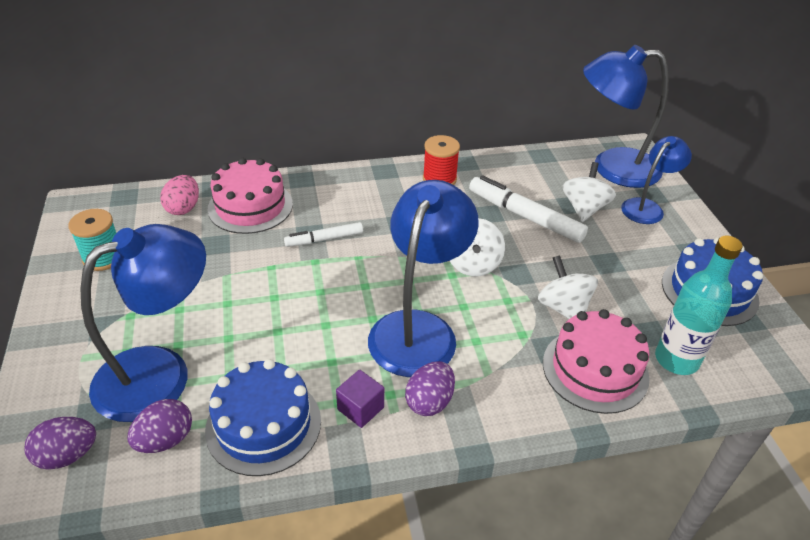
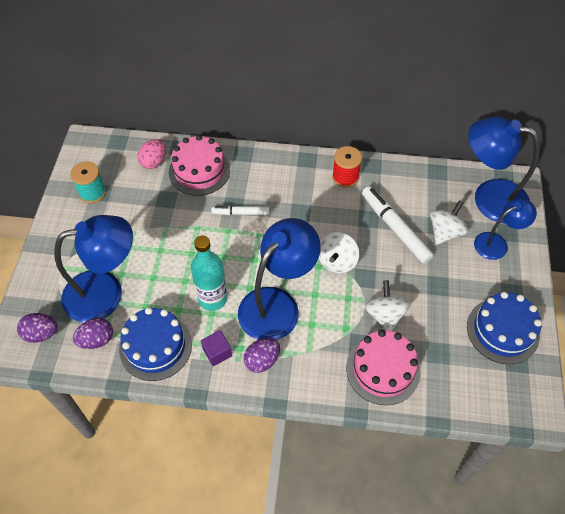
camera: 20 degrees right, 15 degrees up
turquoise bottle [655,236,743,375] -> turquoise bottle moved to [191,236,227,311]

